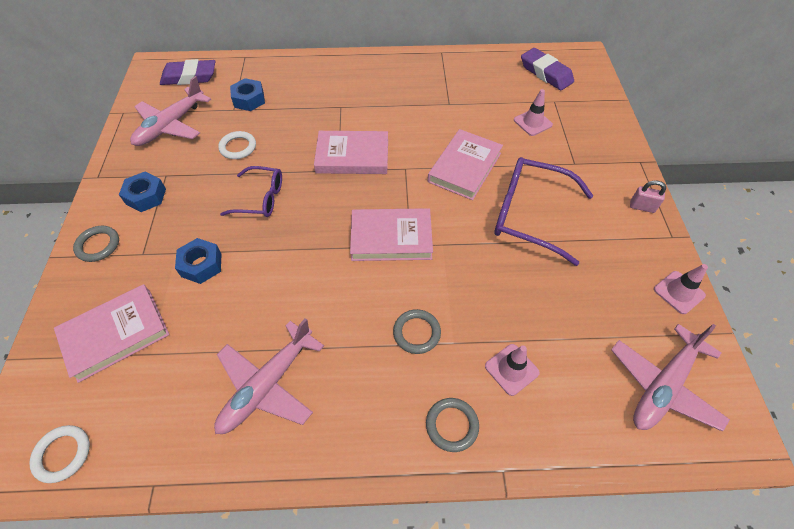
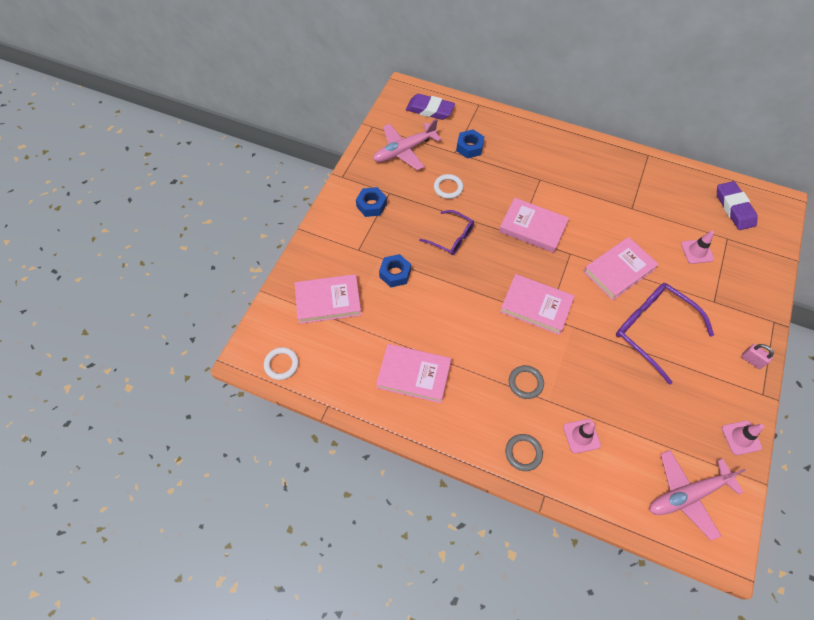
camera: 25 degrees right, 5 degrees up
grey ring [73,226,119,262] -> none
pink plane [214,318,324,434] -> pink book [376,344,451,403]

